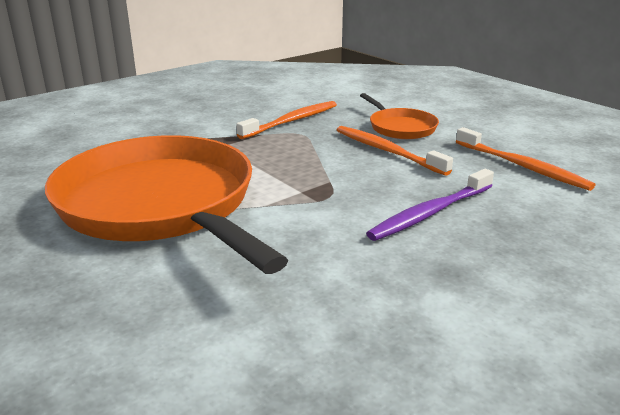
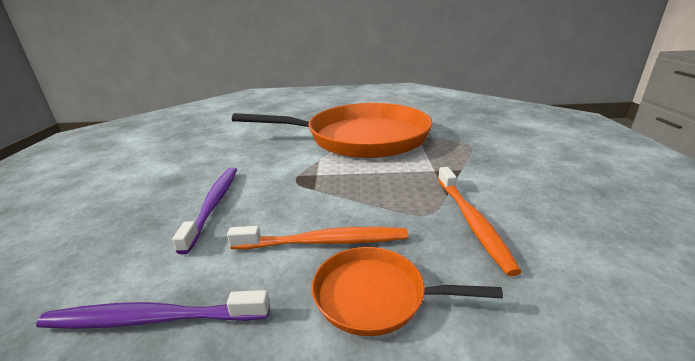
camera: 130 degrees right, 0 degrees up
orange toothbrush [456,127,595,191] -> purple toothbrush [36,290,270,329]

